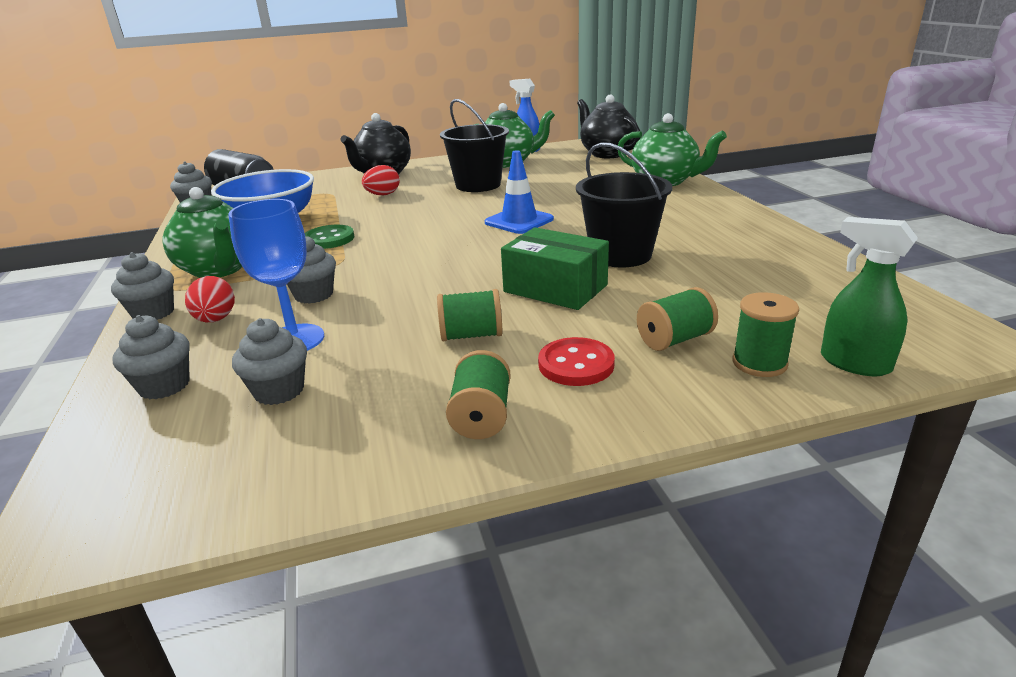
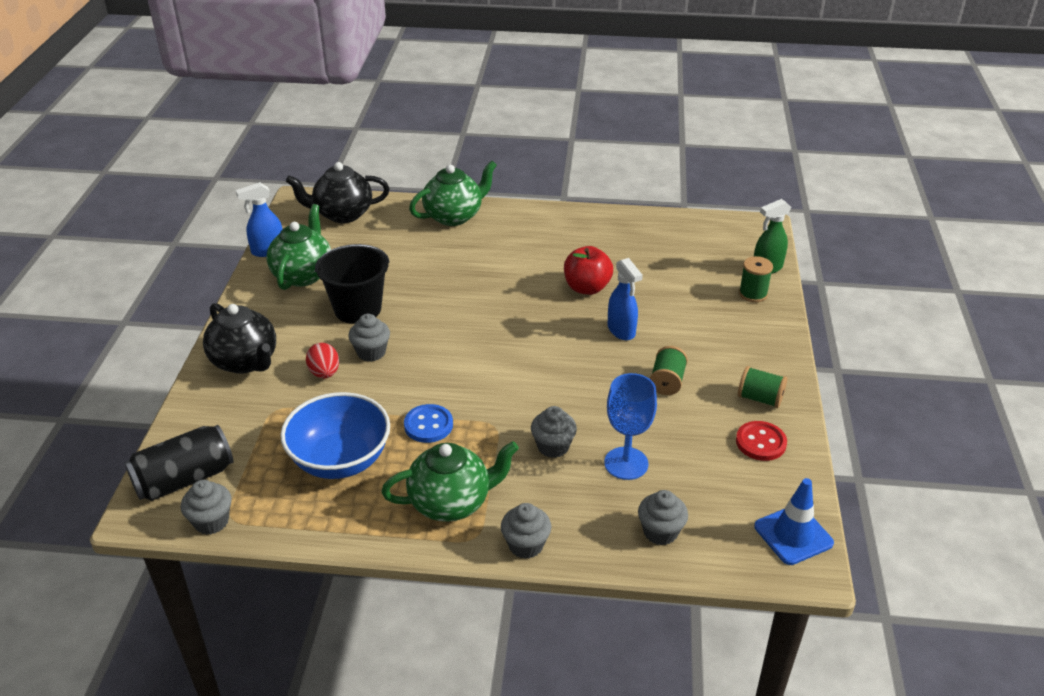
camera: 70 degrees left, 10 degrees up
red egg [185,276,235,322] -> none
grey cupcake [232,318,307,405] -> grey cupcake moved to [348,314,390,362]
green button [305,225,354,249] -> blue button [404,404,453,443]
blue traffic cone [485,150,554,234] -> blue traffic cone moved to [754,478,834,565]
green box [501,227,609,310] -> blue spray bottle [608,258,643,340]
red button [538,337,615,386] -> red button moved to [736,421,787,461]
black bucket [576,142,672,268] -> red apple [564,246,613,295]
green spool [637,287,718,351] -> none

